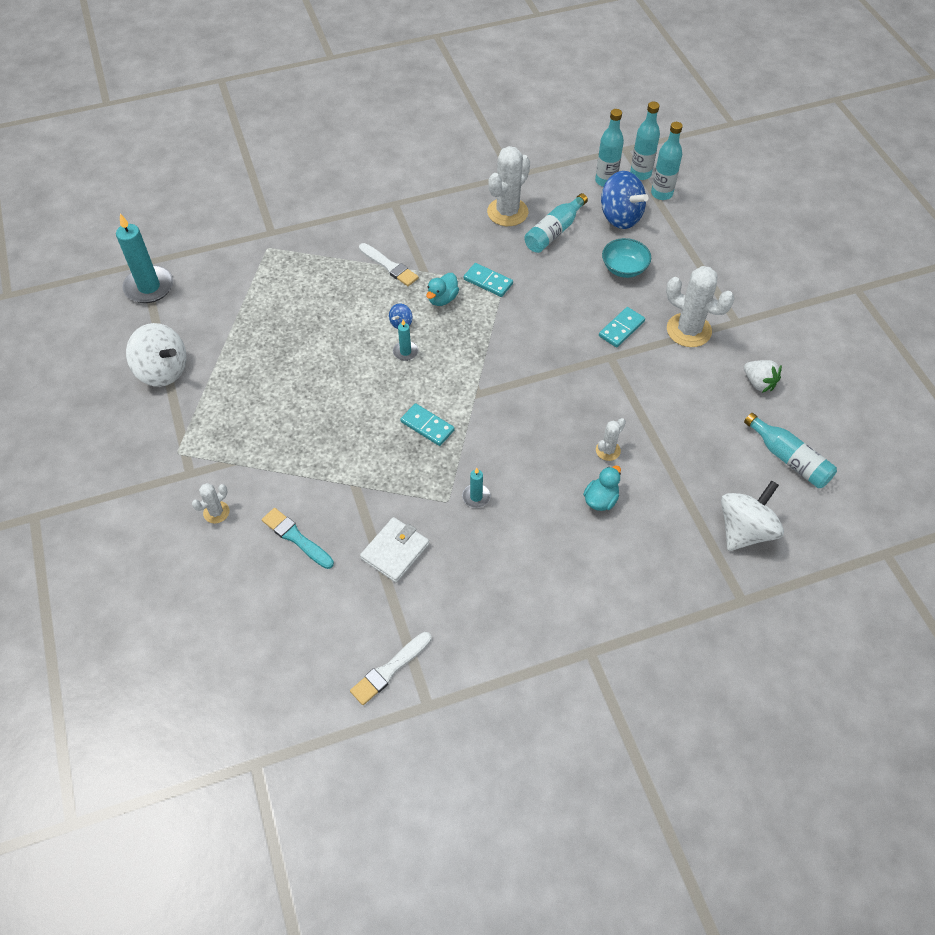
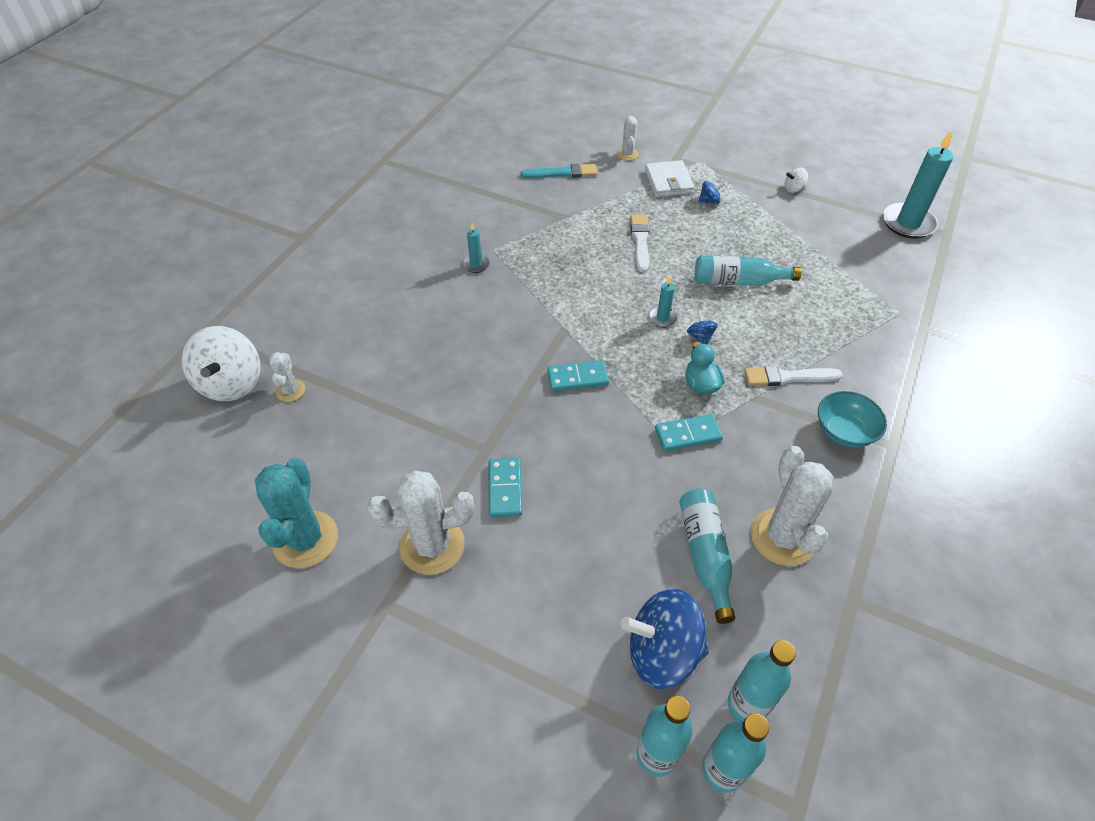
camera: 135 degrees right, 5 degrees down
white spinning top [126,323,186,387] -> white spinning top [785,168,808,193], size x0.44
white brush [350,632,431,705] -> white brush moved to [631,214,650,272]
white wallet [360,517,429,583] -> white wallet moved to [645,160,695,197]
turquoise domino [400,403,455,446] -> turquoise domino moved to [547,360,609,392]
turquoise duck [583,465,621,511] -> none
white cactus [596,418,626,461] -> white cactus moved to [269,352,305,402]
turquoise bowl [602,238,651,278] -> turquoise bowl moved to [818,391,887,447]
white strawberry [744,360,782,393] -> turquoise cactus [255,458,338,568]
turquoise bottle [744,413,837,488] -> turquoise bottle moved to [695,256,801,286]
none -> blue spinning top [698,181,725,204]

